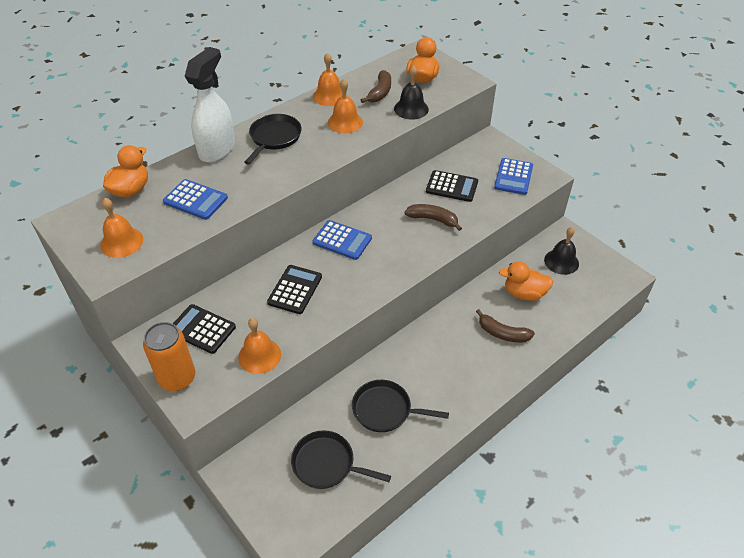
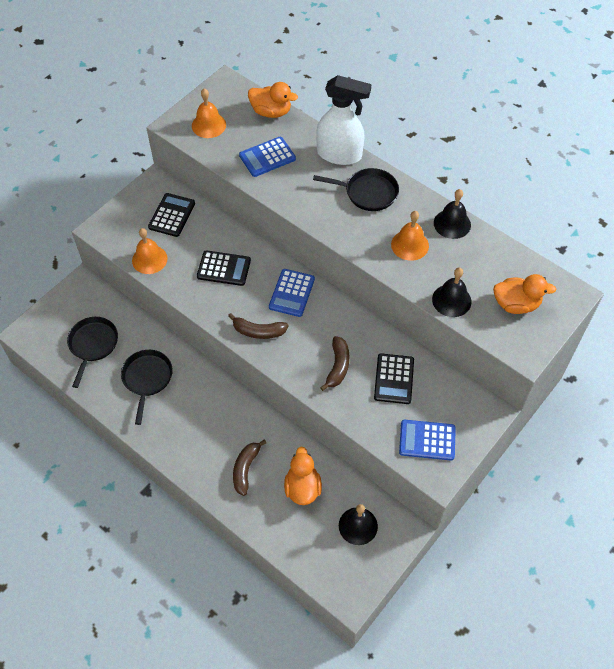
camera: 80 degrees right, 10 degrees up
orange can [143,322,195,391] -> none
blue calculator [163,179,228,220] -> blue calculator turned 45 degrees clockwise [239,137,296,177]
orange bell [313,53,347,106] -> black bell [434,189,471,239]
brown banana [361,70,391,103] -> brown banana moved to [228,313,288,339]

